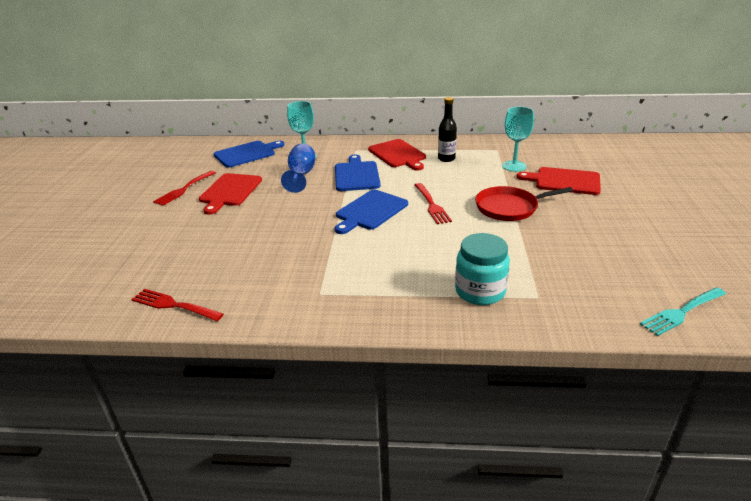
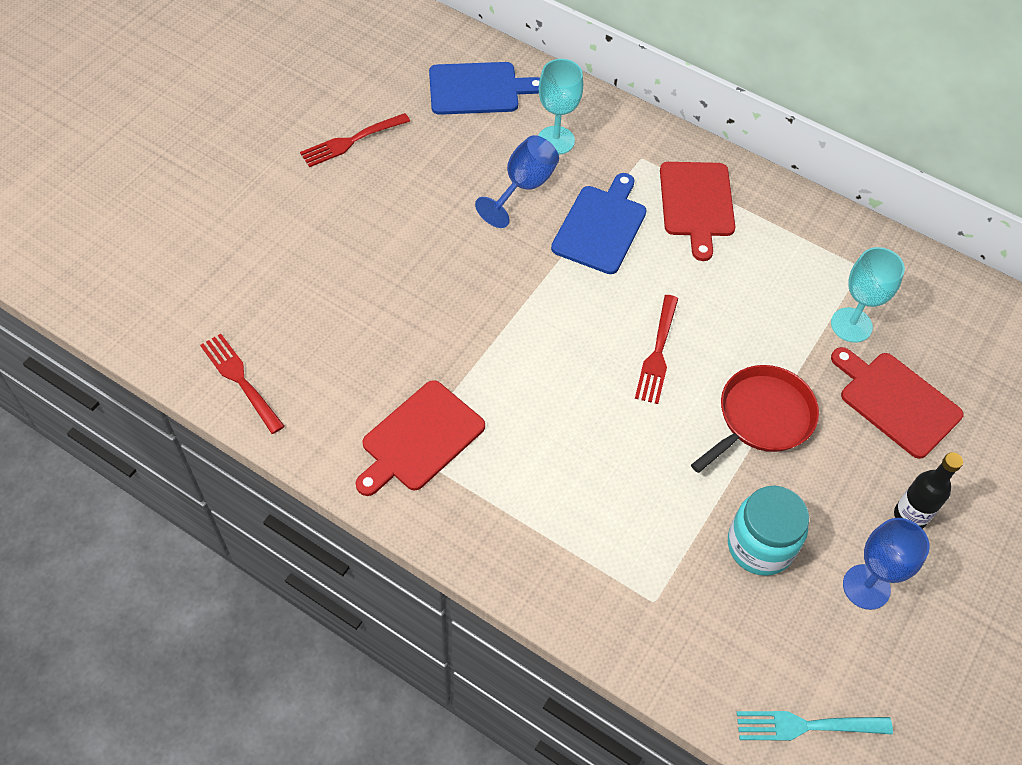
camera: 25 degrees right, 25 degrees up
red cutting board [199,173,262,215] -> red cutting board moved to [356,380,485,496]
blue cutting board [335,190,408,234] -> none
black bottle [438,97,457,162] -> black bottle moved to [894,452,963,529]
turquoise jar [455,233,510,305] -> turquoise jar moved to [728,486,809,576]
red pan [475,186,573,221] -> red pan turned 120 degrees clockwise [691,365,819,473]
none -> blue goblet [843,518,930,610]

